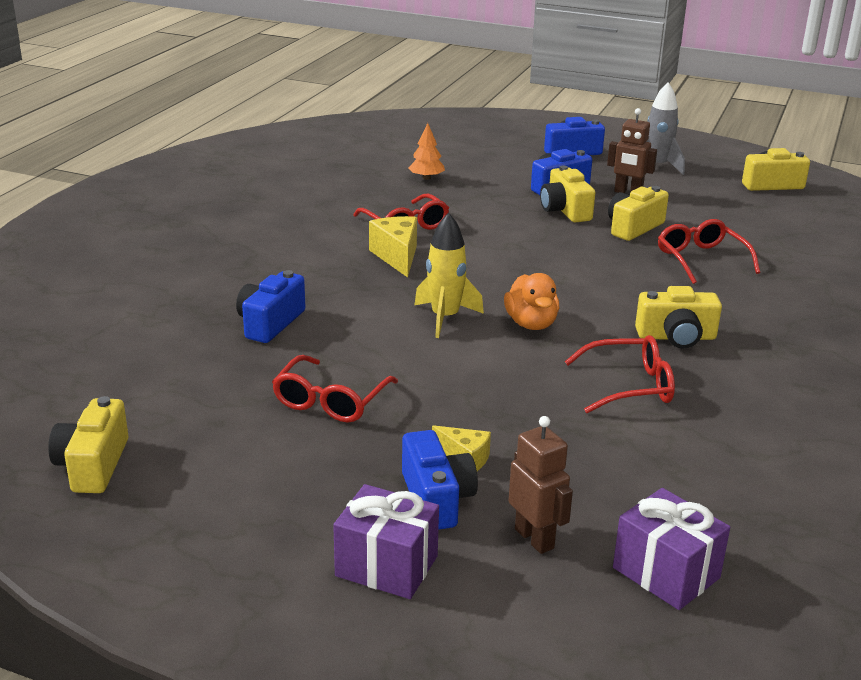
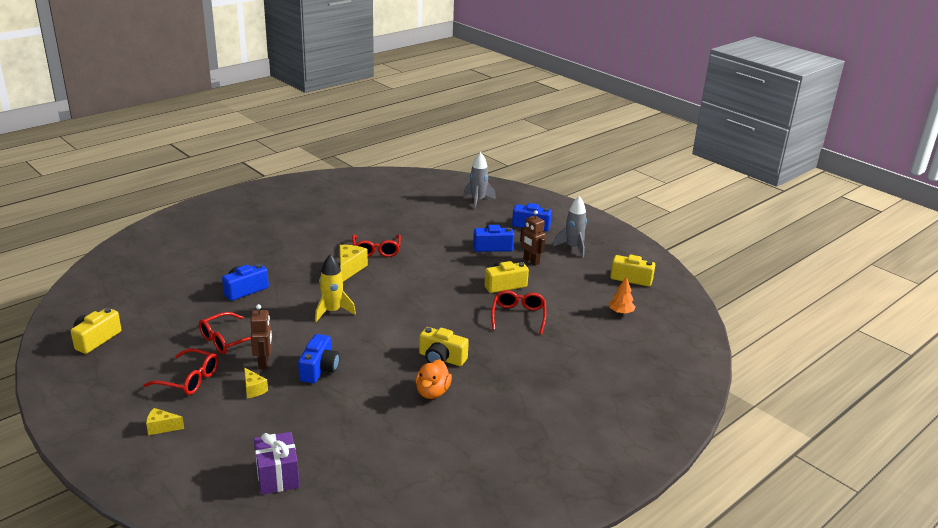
camera: 25 degrees right, 0 degrees up
purple gift [333,484,439,599] -> yellow cheese [146,408,184,435]
blue camera [402,430,478,530] -> blue camera moved to [298,334,339,383]
orange tree [408,123,445,180] -> orange tree moved to [609,276,635,314]
orange duck [504,273,559,330] -> orange duck moved to [416,359,452,399]
brown robot [508,416,573,554] -> brown robot moved to [250,304,272,369]
yellow camera [540,166,595,222] -> none
red glasses [565,335,675,413] -> red glasses moved to [143,348,218,395]
none -> grey rocket [464,152,496,209]

